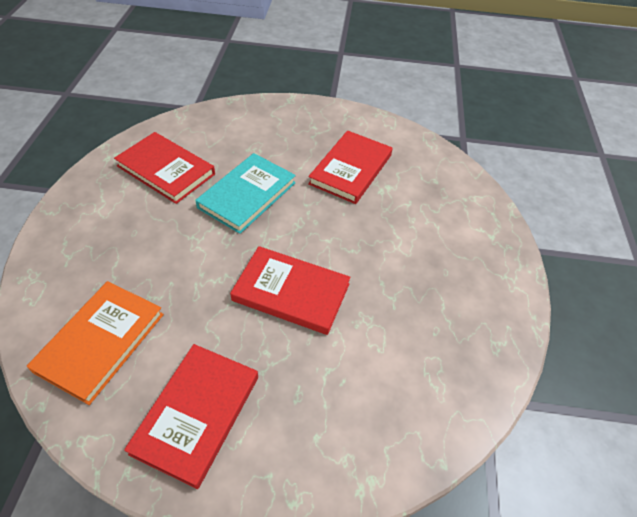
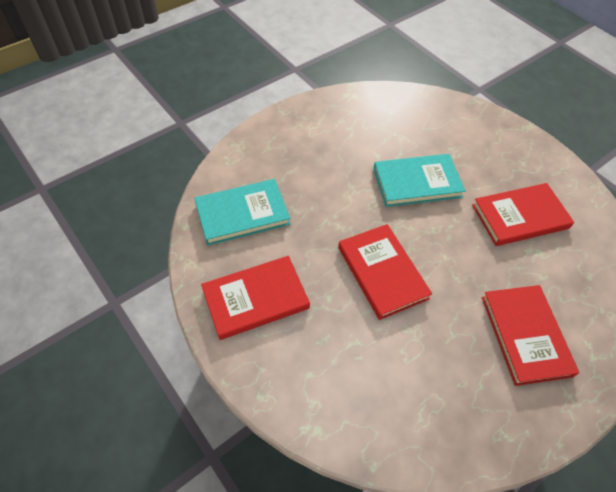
camera: 45 degrees right, 5 degrees up
orange book [27,281,164,405] -> turquoise book [194,179,290,246]
red book [114,132,215,204] -> red book moved to [482,285,579,386]

